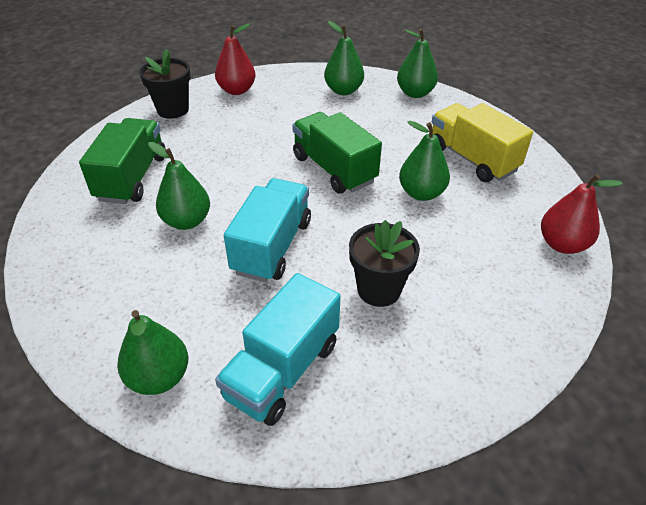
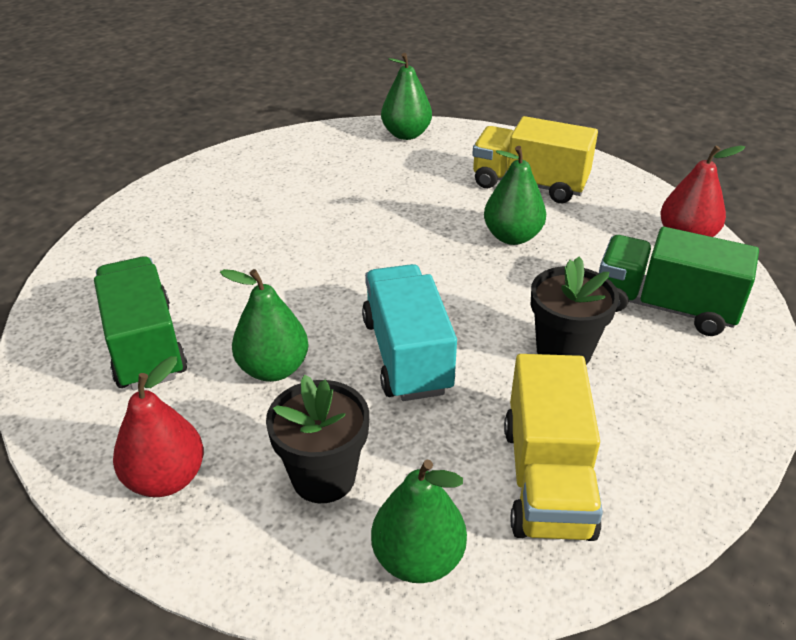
camera: 30 degrees left, 5 degrees down
black flower pot [139,49,191,119] -> black flower pot moved to [266,375,369,503]
red pear [215,23,255,95] -> red pear moved to [113,356,204,497]
turquoise truck [215,273,341,426] -> yellow truck [504,354,603,541]
green truck [292,112,382,194] -> green truck moved to [599,227,759,336]
green pear [324,21,364,95] -> none

